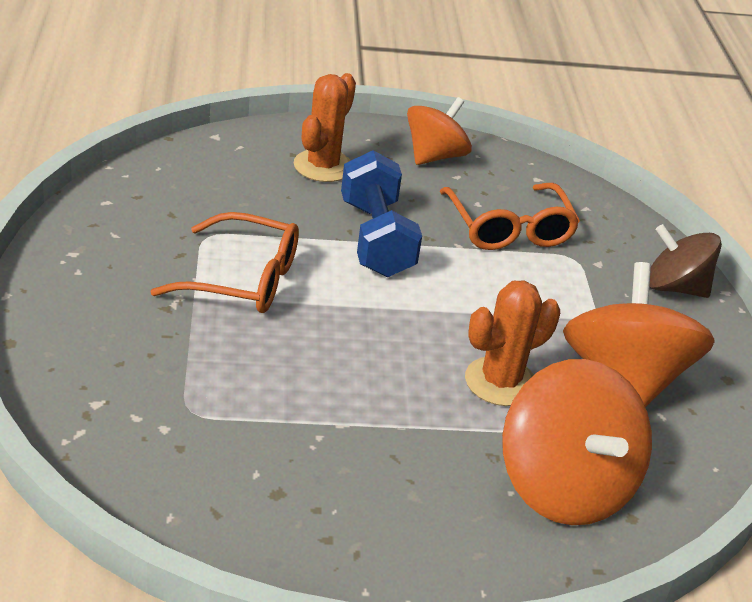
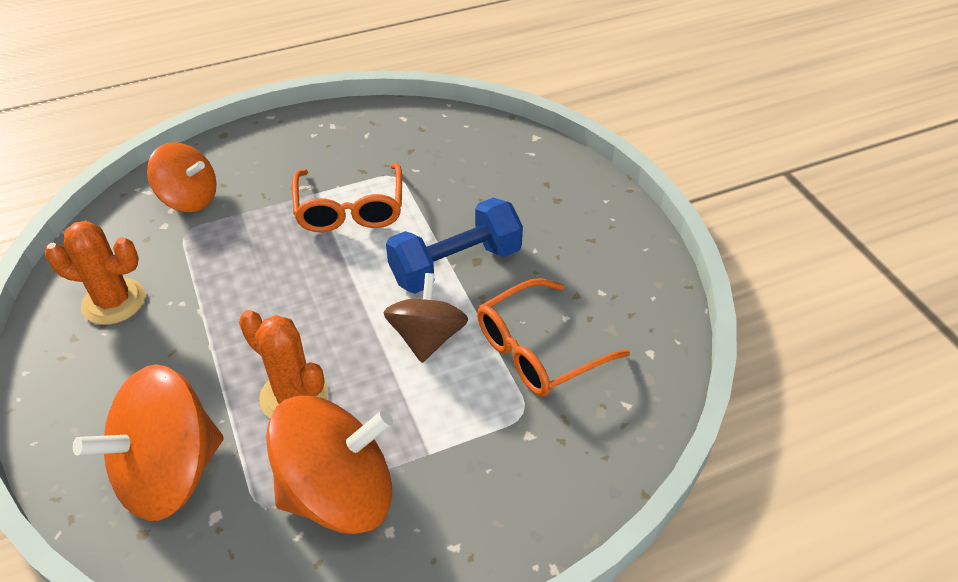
camera: 75 degrees right, 10 degrees up
orange cactus [293,73,356,182] -> orange cactus moved to [45,221,145,325]
orange spinning top [407,97,472,165] -> orange spinning top moved to [147,142,216,212]
brown spinning top [649,224,722,298] -> brown spinning top moved to [383,273,468,363]

